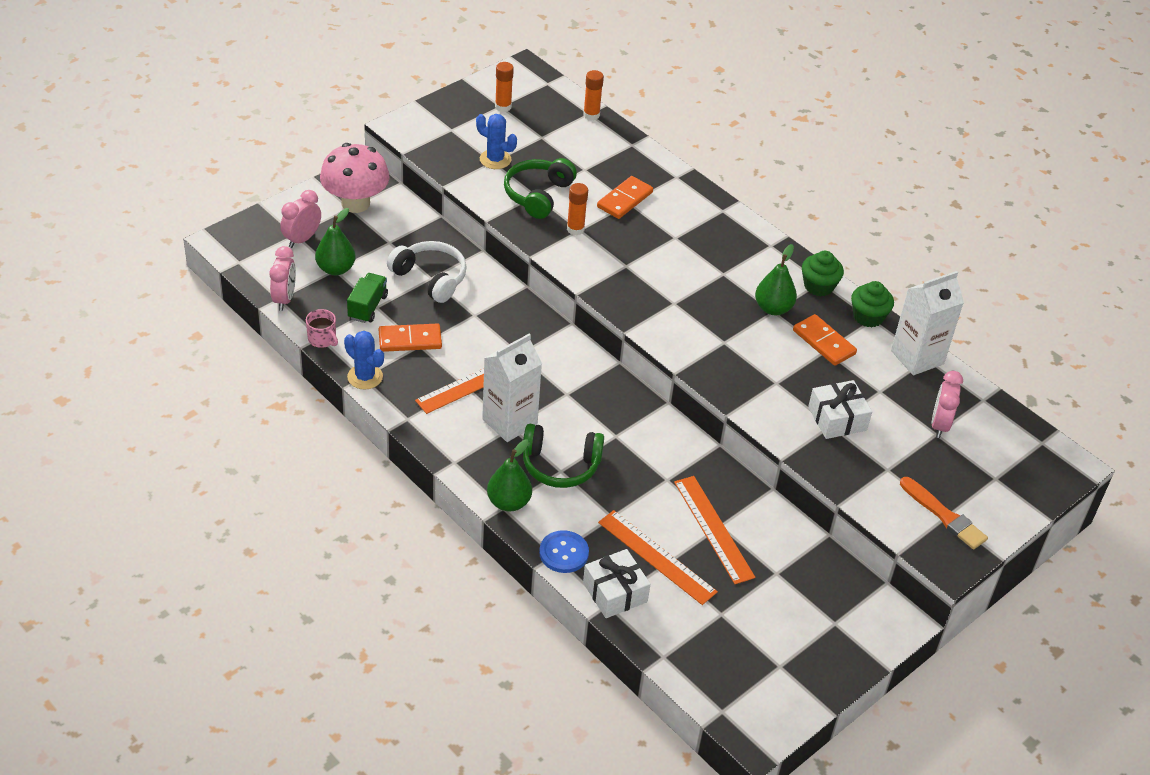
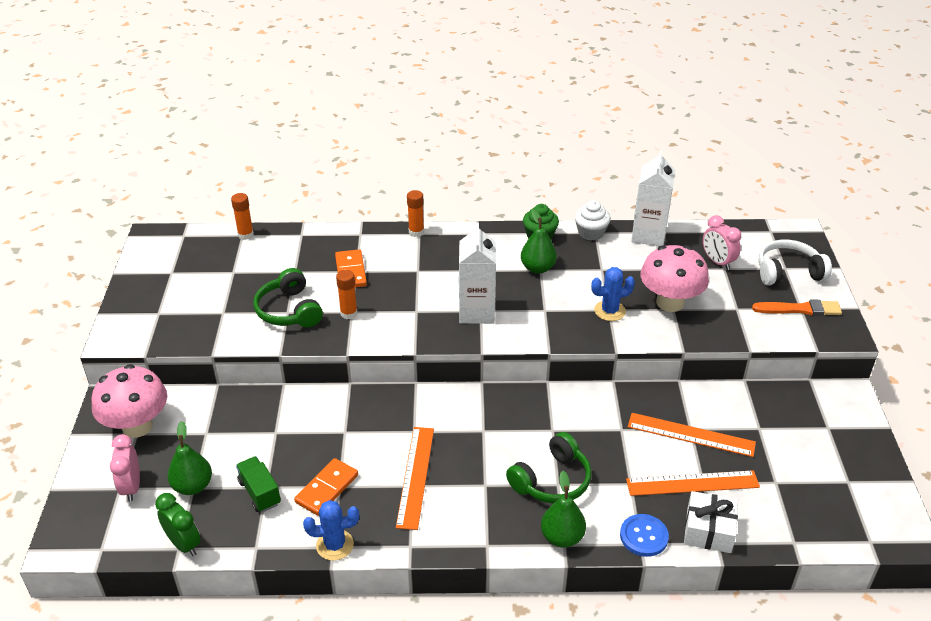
camera: 45 degrees left, 5 degrees down
pink clock [269,246,296,311] -> green clock [155,493,201,556]
pink mug [306,309,338,348] -> none
white headphones [387,241,467,303] -> white headphones moved to [758,240,832,286]
blue cactus [476,114,517,169] -> blue cactus moved to [591,267,635,321]
white carton [482,333,542,442] -> white carton moved to [459,223,496,324]
orange glue stick [495,62,514,112] -> orange glue stick moved to [407,190,424,237]
orange domino [793,314,857,366] -> none
white gift [808,380,872,439] -> pink mushroom [640,245,709,312]
green cupcake [851,281,894,327] -> white cupcake [575,200,611,240]

